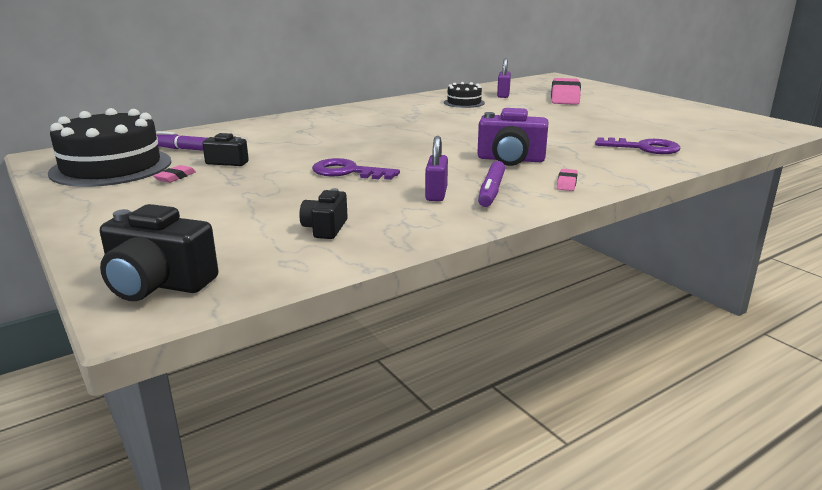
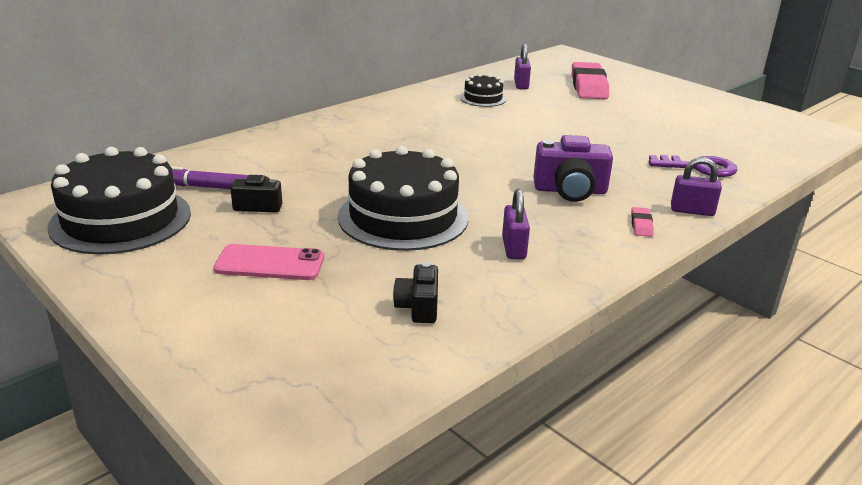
camera: 10 degrees left, 5 degrees up
black camera [100,204,218,301] -> none
pink eraser [153,165,196,183] -> none
purple key [312,158,400,180] -> black cake [338,146,468,251]
purple marker [478,161,505,207] -> none
none -> pink phone [213,244,324,280]
none -> purple padlock [671,157,722,216]

